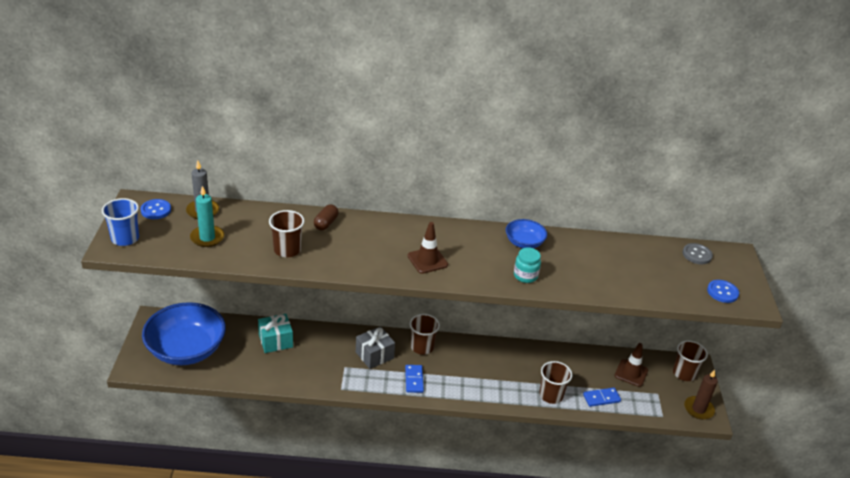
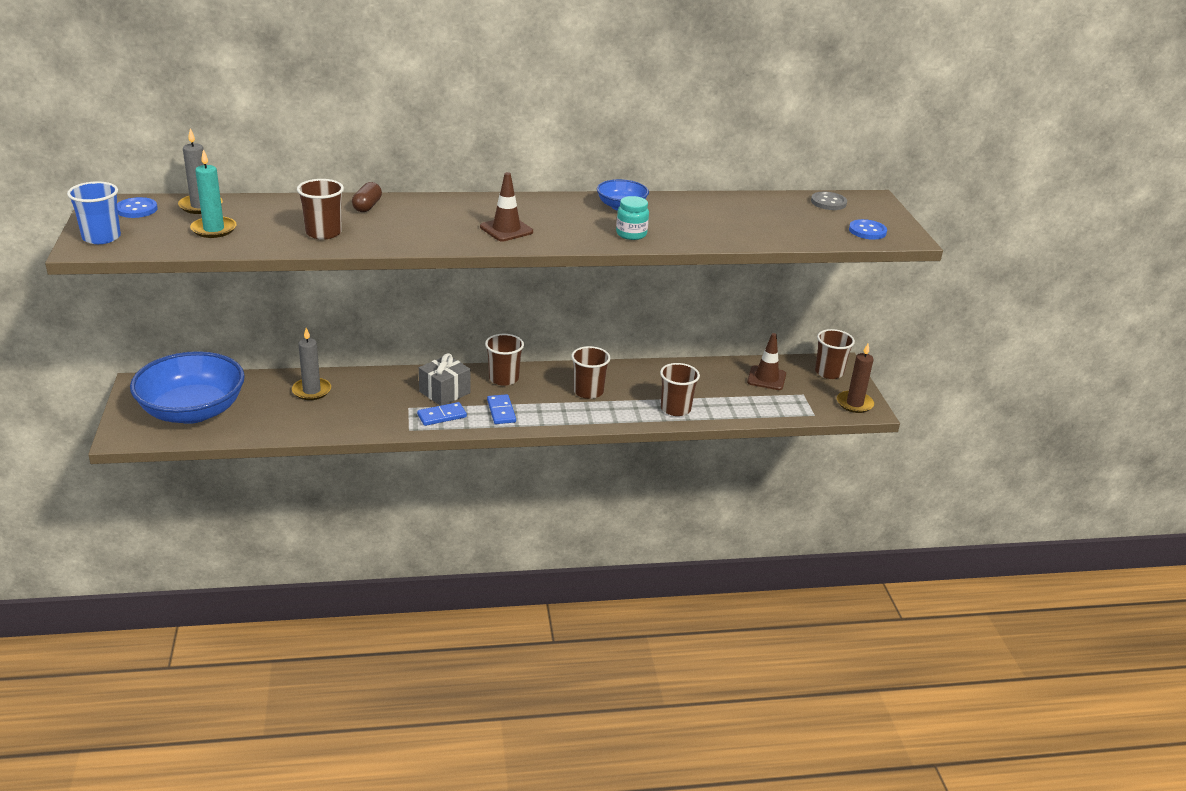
camera: 10 degrees left, 5 degrees down
turquoise gift [258,314,293,353] -> grey candle [292,328,331,400]
blue domino [583,388,621,407] -> blue domino moved to [417,402,467,426]
none -> brown cup [571,346,610,399]

